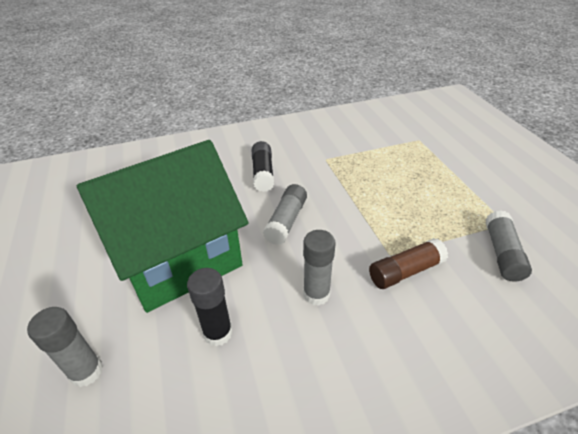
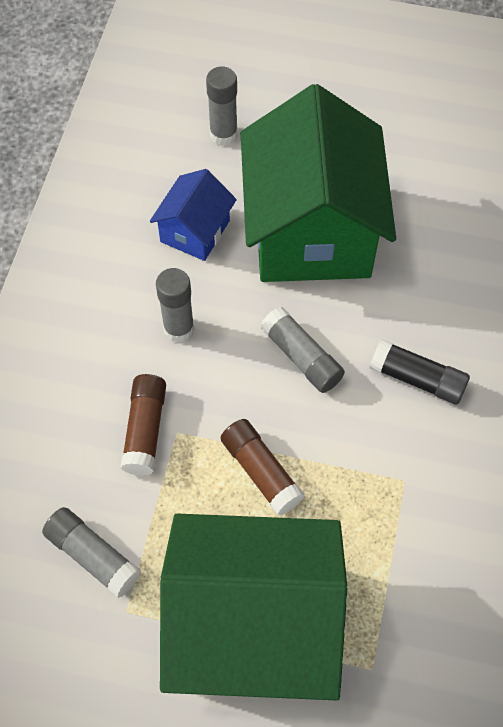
camera: 120 degrees right, 20 degrees up
black glue stick [187,268,233,346] -> blue house [150,169,237,261]
none -> green house [160,514,347,701]
none -> brown glue stick [221,419,304,515]

